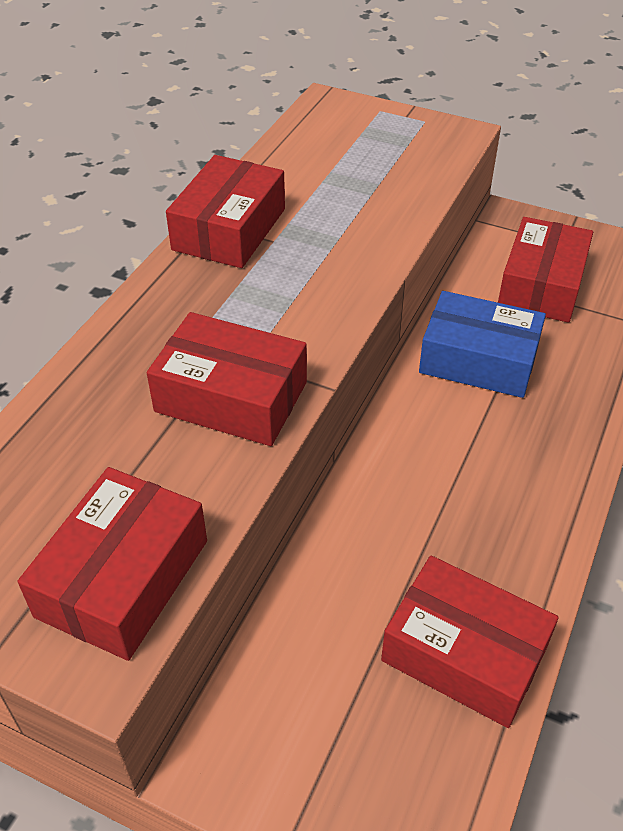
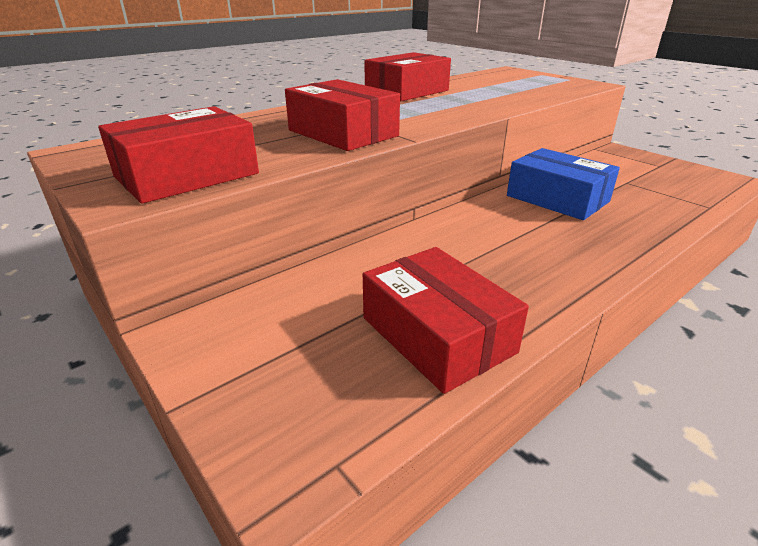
camera: 25 degrees right, 15 degrees down
red box [498,217,593,323] -> none

